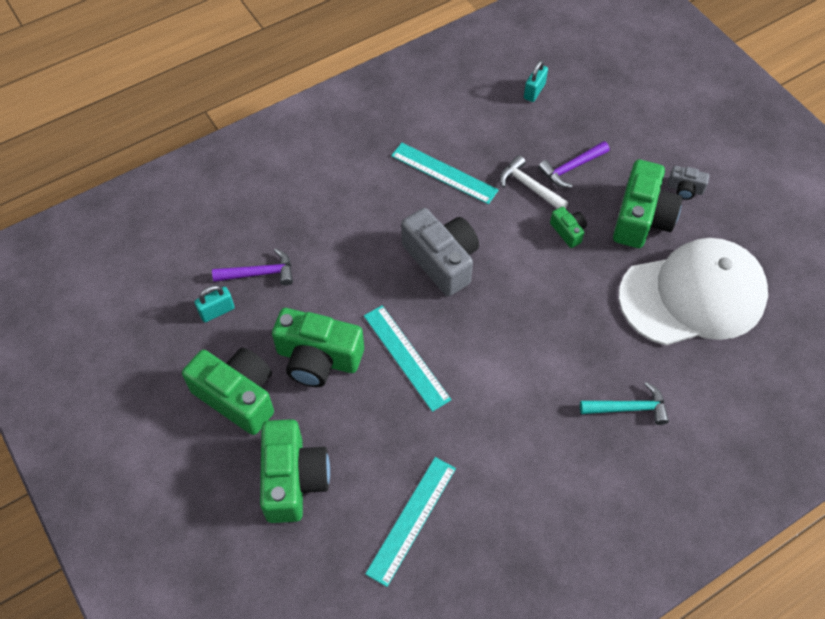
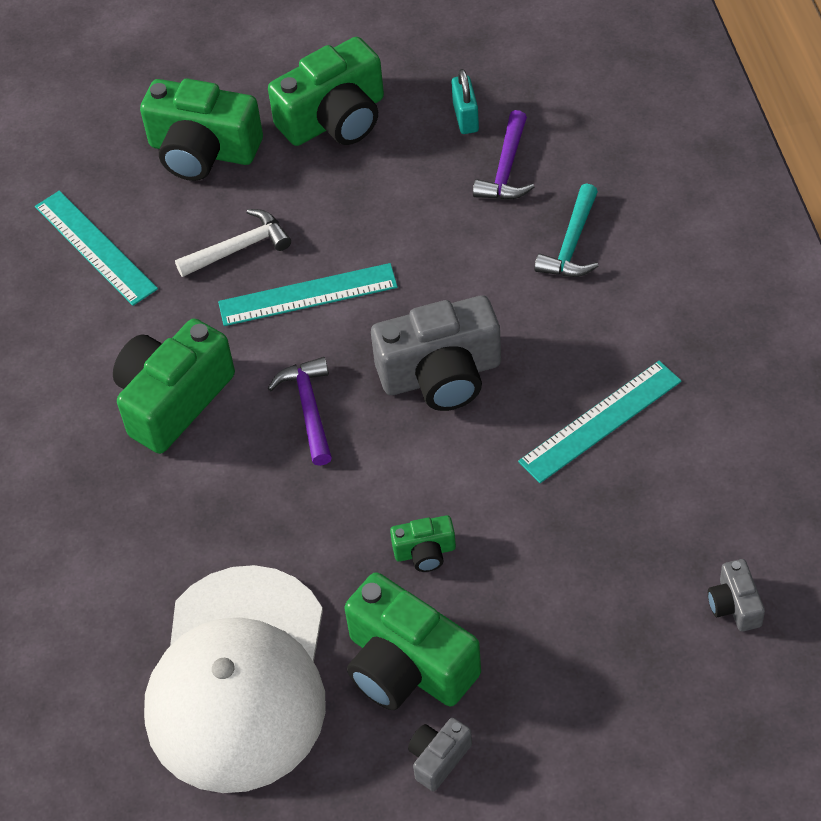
camera: 115 degrees right, 5 degrees down
green camera [272,308,364,387] -> green camera moved to [113,318,235,454]
white hammer [500,155,568,209] -> white hammer moved to [175,209,291,277]
turquoise padlock [524,60,548,102] -> grey camera [708,559,765,632]
purple hammer [538,141,610,188] -> purple hammer moved to [268,357,332,466]
turquoise hammer [580,382,669,425] -> turquoise hammer moved to [534,183,599,277]

